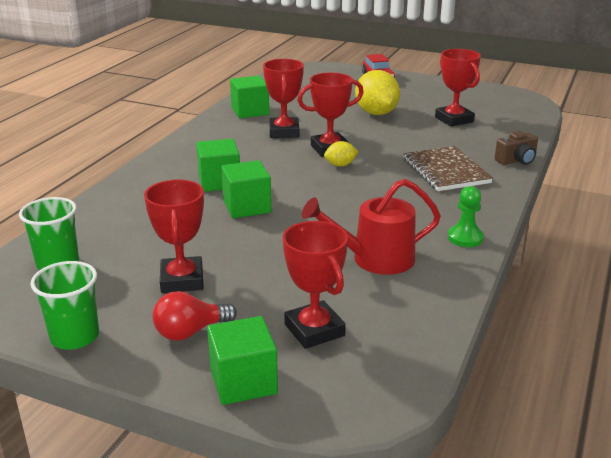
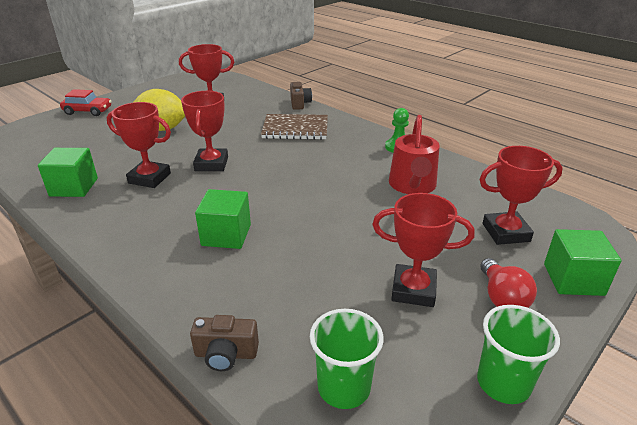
camera: 70 degrees left, 5 degrees up
green cube [221,160,271,218] -> none
yellow lemon [324,141,359,166] -> none
none -> brown camera [190,315,259,371]

